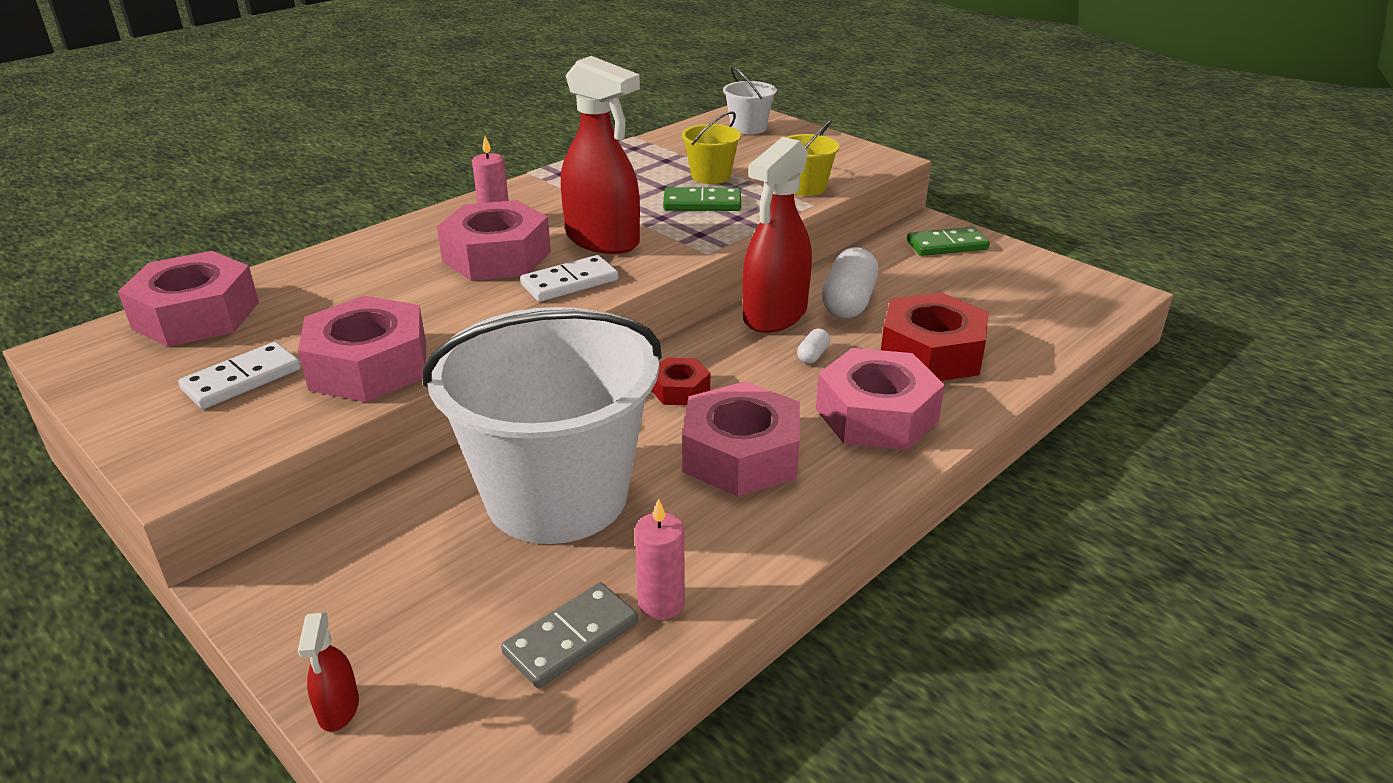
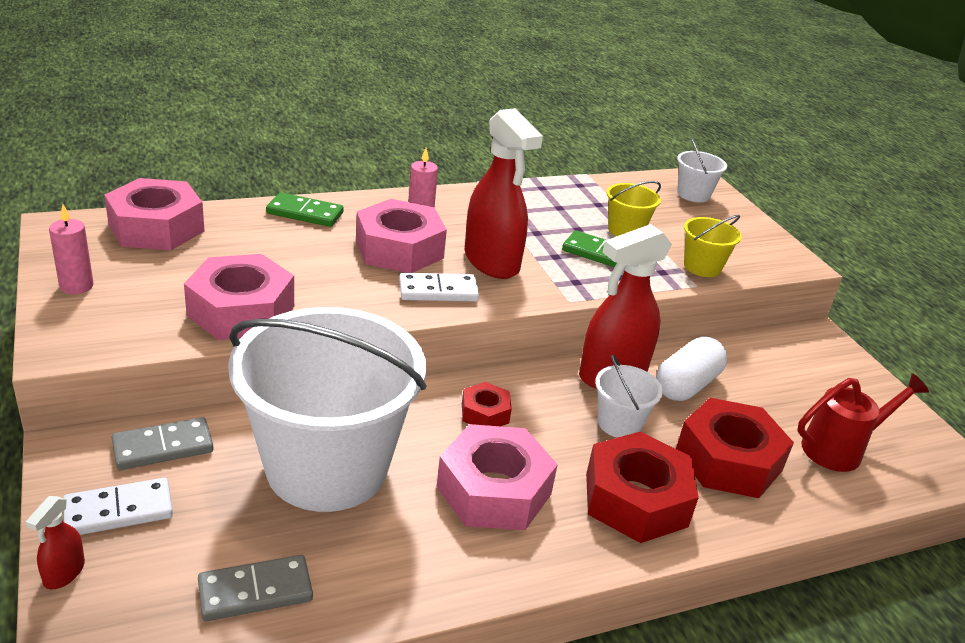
camera: 20 degrees right, 0 degrees up
white domino [178,342,301,409] -> white domino moved to [63,478,173,535]
pink candle [635,498,685,619] -> pink candle moved to [49,204,93,294]
white capsule [797,328,830,364] -> white bucket [595,354,663,438]
pink nut [816,348,945,450] -> red nut [586,432,699,543]
green domino [907,227,990,256] -> green domino moved to [266,192,344,227]
none -> grey domino [112,417,214,470]
none -> red watering can [797,373,929,472]

